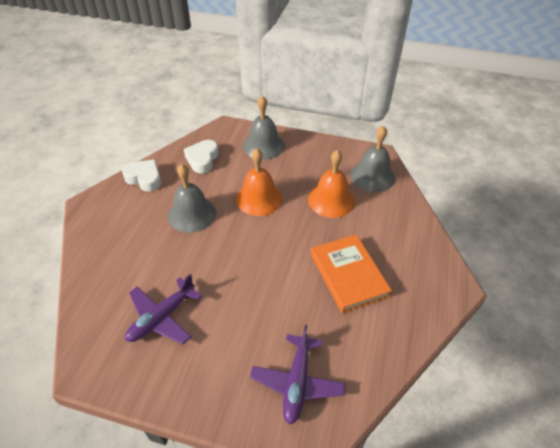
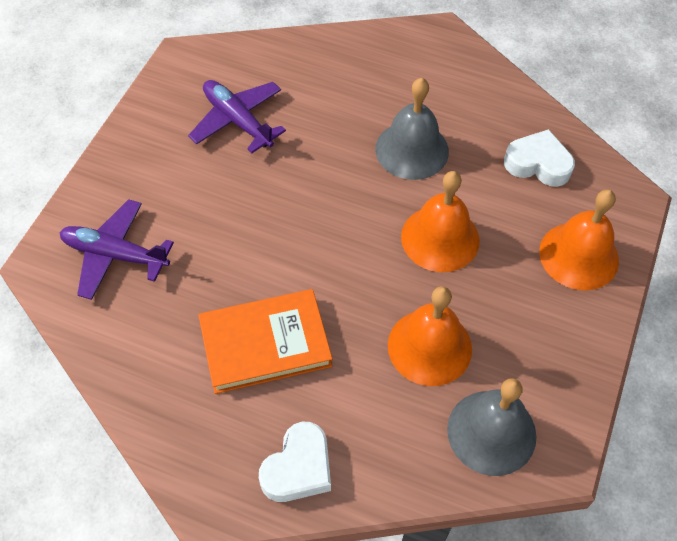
camera: 95 degrees right, 10 degrees up
white heart [122,159,161,192] -> white heart moved to [259,422,331,502]
grey bell [243,96,285,160] -> orange bell [539,189,619,290]

